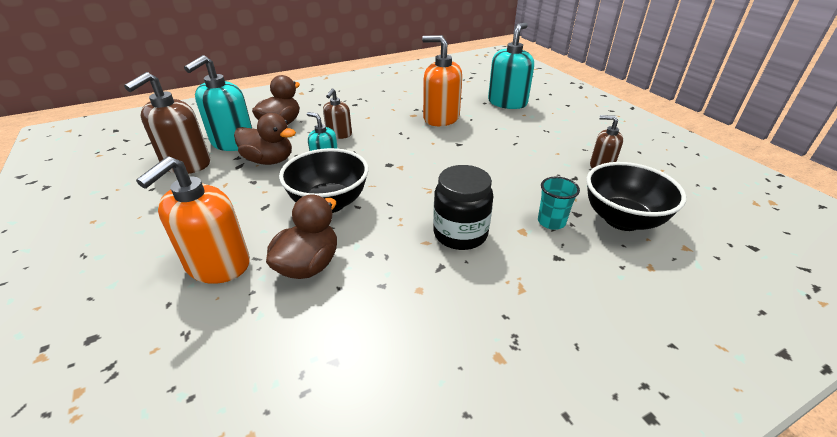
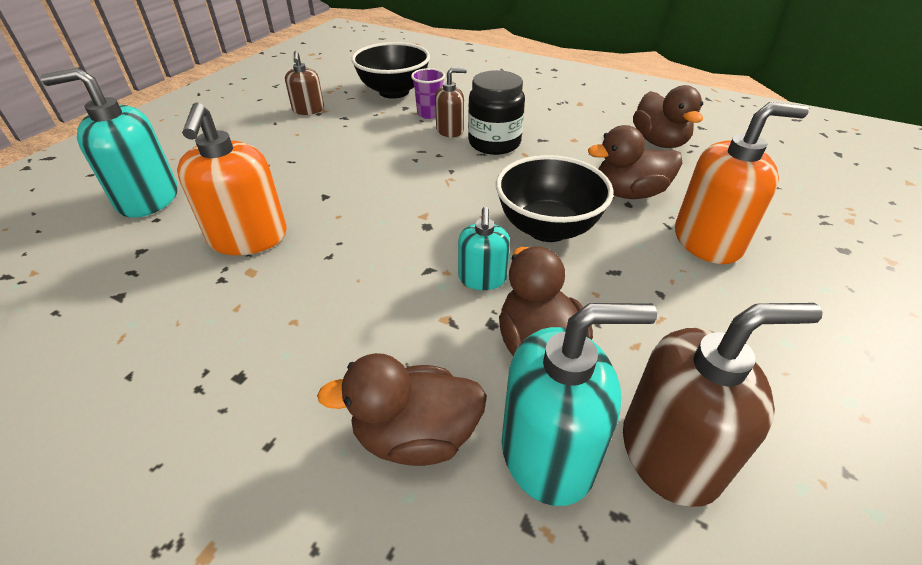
camera: 125 degrees left, 5 degrees up
brown soap dispenser [323,88,352,139] -> brown soap dispenser moved to [435,68,467,137]
turquoise cup [538,177,580,230] -> purple cup [411,68,445,119]
none -> brown duck [633,85,703,148]

